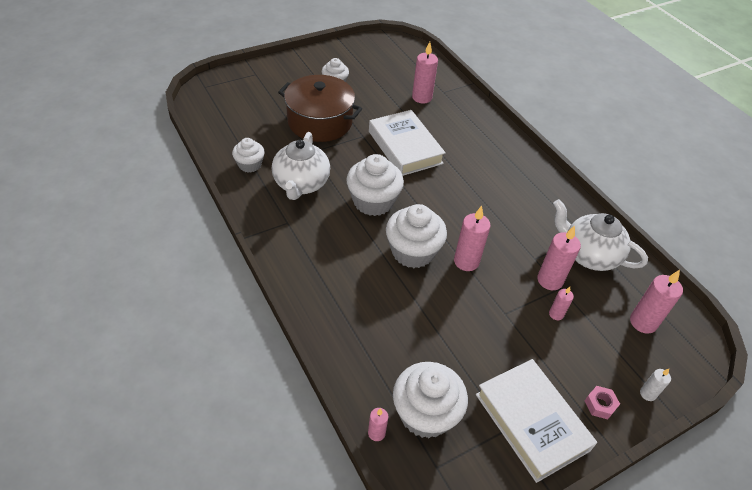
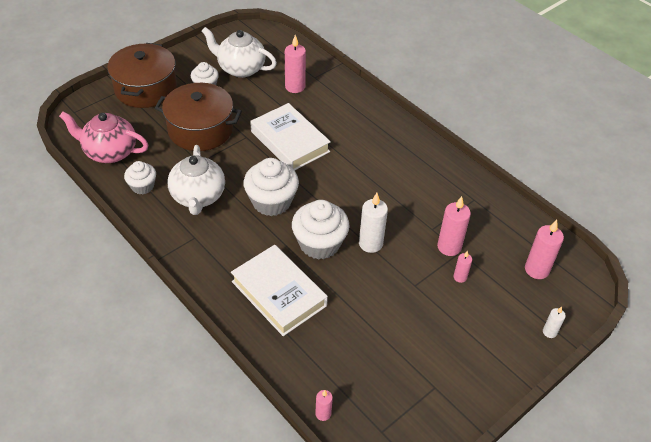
camera: 10 degrees left, 0 degrees up
white cupcake [393,362,468,438] -> none
pink candle [454,206,491,271] -> white candle [359,193,388,253]
white book [476,359,597,483] -> white book moved to [231,245,328,336]
white teapot [553,199,648,271] -> white teapot moved to [202,27,277,78]
pink nut [585,386,620,419] -> none
none -> pink teapot [59,111,148,163]
none -> brown pot [107,43,177,108]

